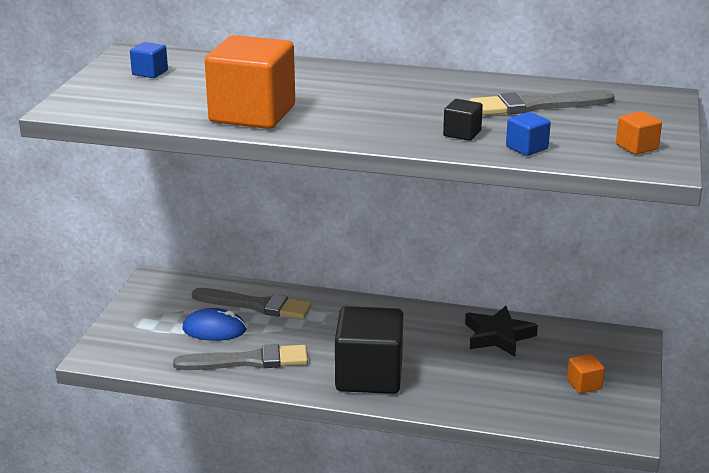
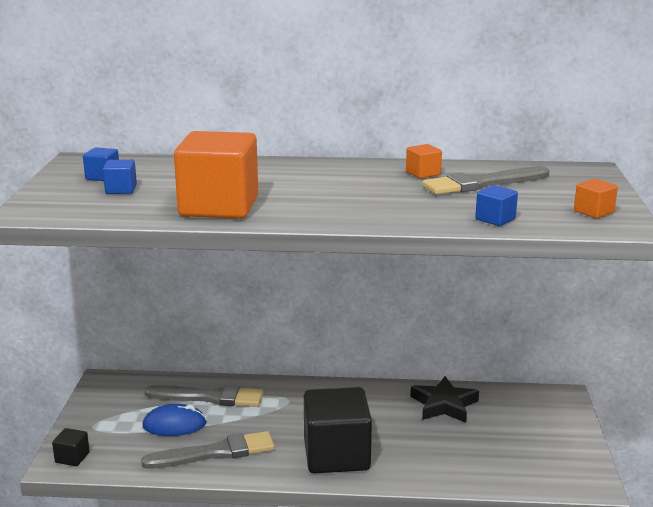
camera: 10 degrees left, 5 degrees down
black cube [443,99,483,141] -> black cube moved to [52,428,90,466]
orange cube [567,354,605,394] -> orange cube moved to [406,144,442,179]
none -> blue cube [103,160,137,194]

